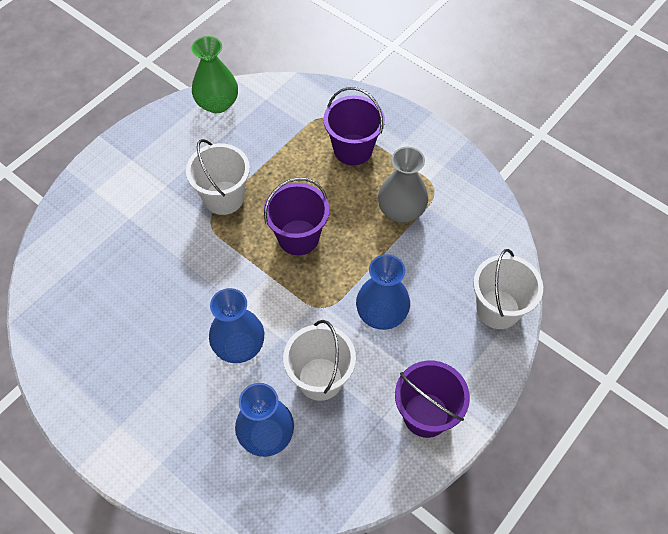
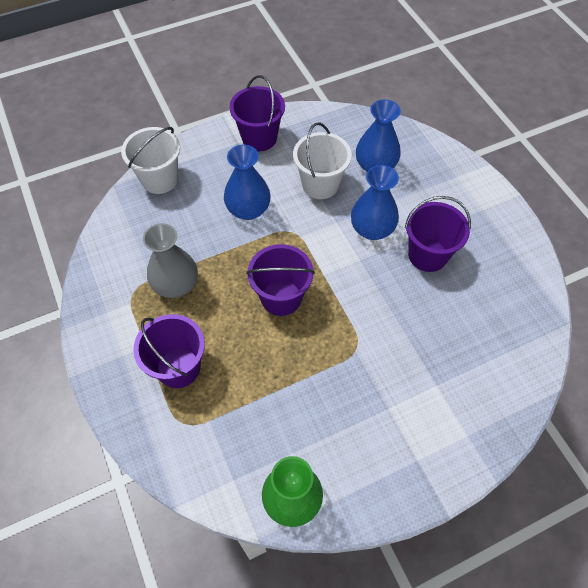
camera: 155 degrees left, 0 degrees up
white bucket [186,139,250,215] -> none
none -> purple bucket [405,196,471,272]

